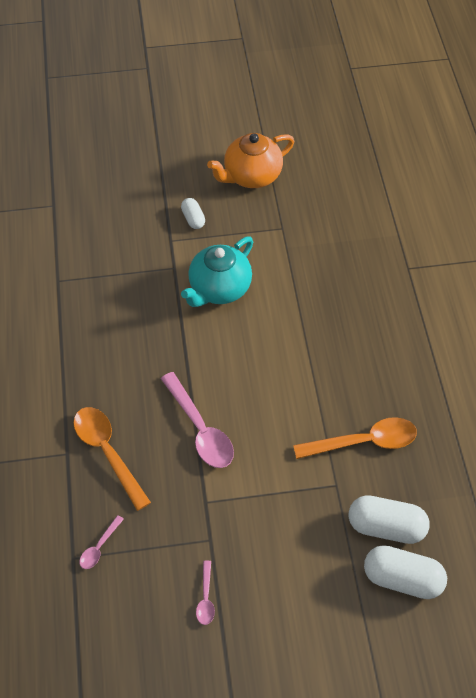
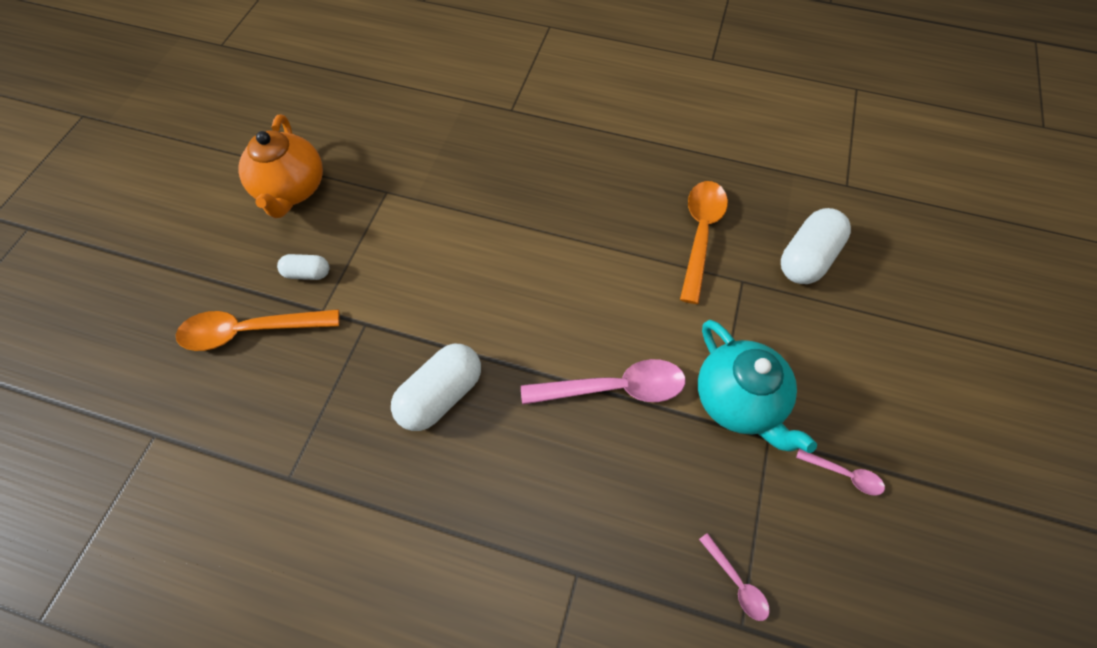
camera: 65 degrees left, 5 degrees up
orange spoon [73,407,151,511] -> orange spoon moved to [176,309,340,351]
turquoise teapot [181,237,253,307] -> turquoise teapot moved to [698,320,817,453]
white capsule [364,545,447,599] -> white capsule moved to [391,343,481,431]

